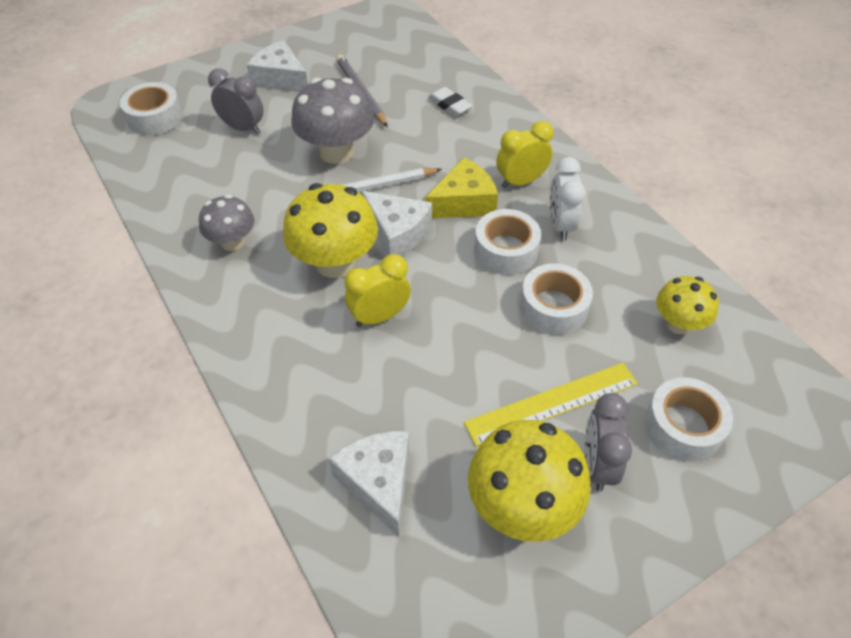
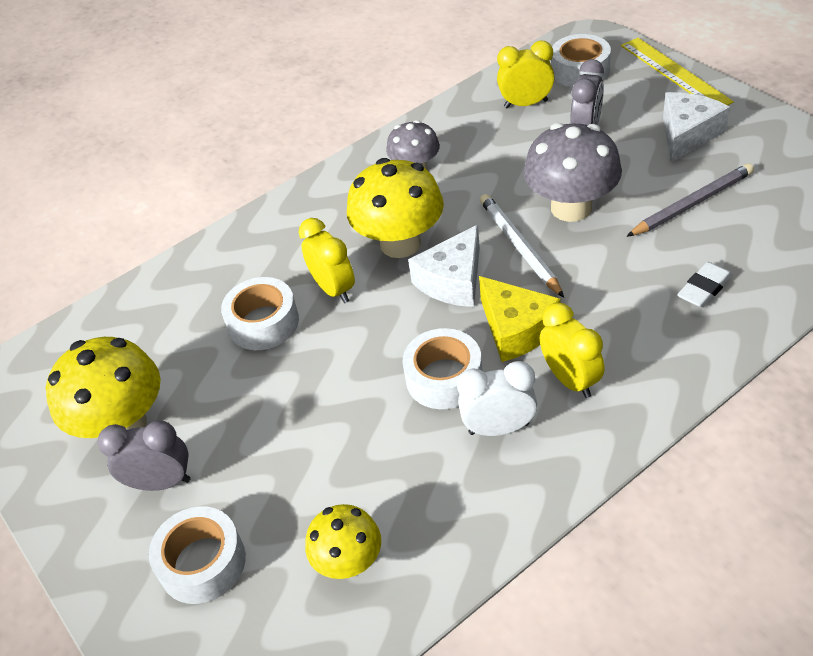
camera: 90 degrees right, 5 degrees down
white cheese [328,431,409,536] -> none
yellow ruler [464,363,638,446] -> yellow ruler moved to [621,38,734,105]
white tape [520,263,593,335] -> white tape moved to [221,277,299,350]
none -> yellow clock [497,41,554,108]

